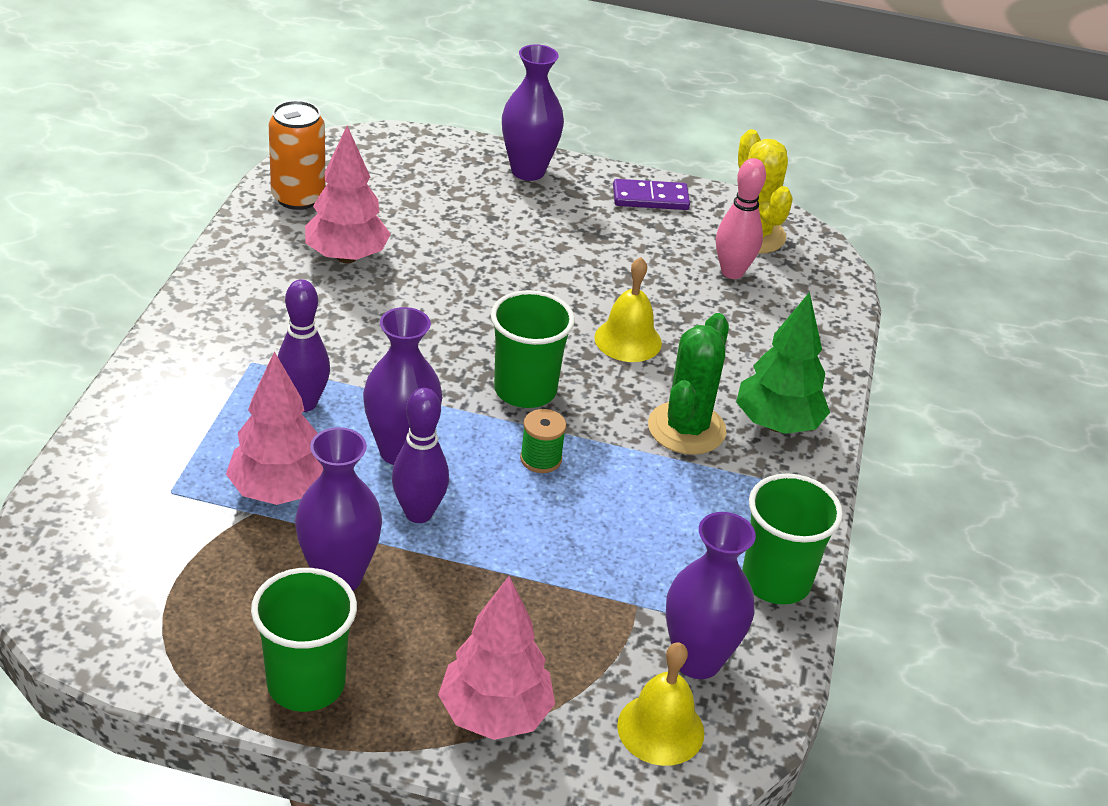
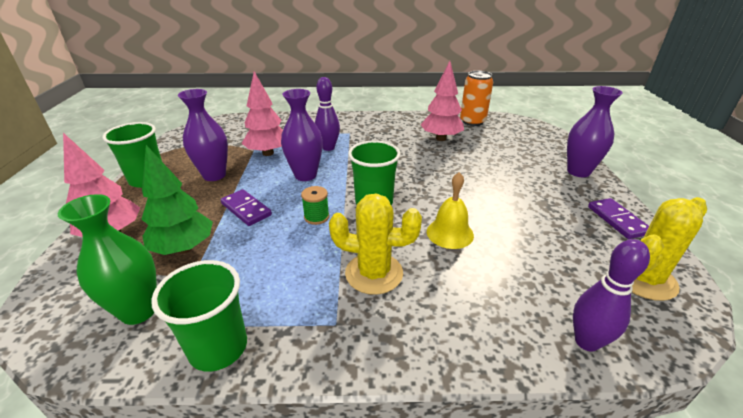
camera: 80 degrees right, 5 degrees down
purple bowling pin [392,388,449,523] -> purple bowling pin moved to [573,239,650,351]
yellow bell [617,642,704,766] -> none
green cactus [648,313,729,455] -> yellow cactus [329,194,422,295]
purple vase [666,512,756,679] -> green vase [58,194,156,325]
pink bowling pin [716,158,766,279] -> none
green tree [736,292,830,434] -> green tree moved to [142,145,213,255]
none -> purple domino [221,189,272,226]

